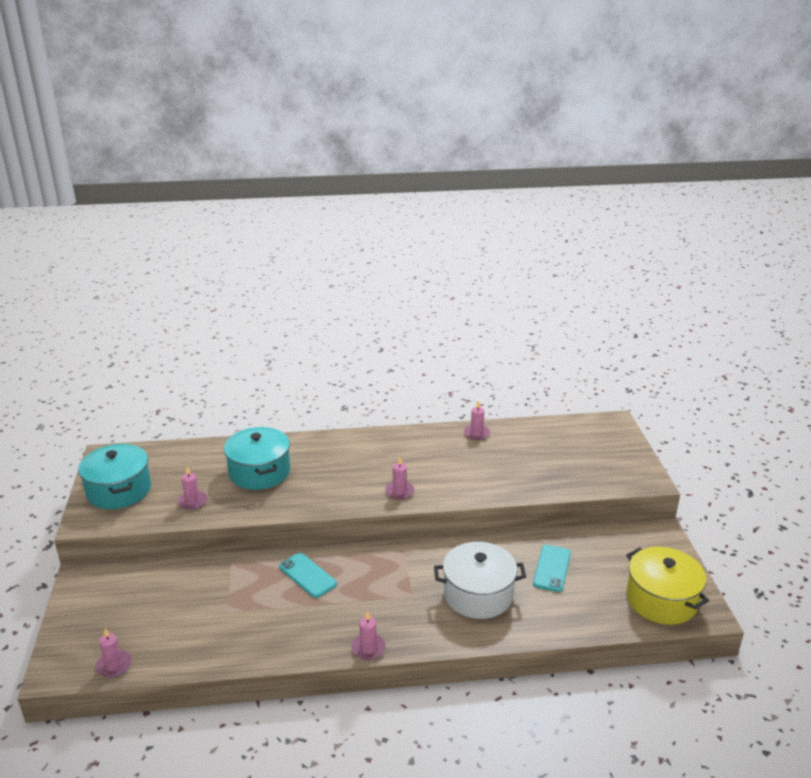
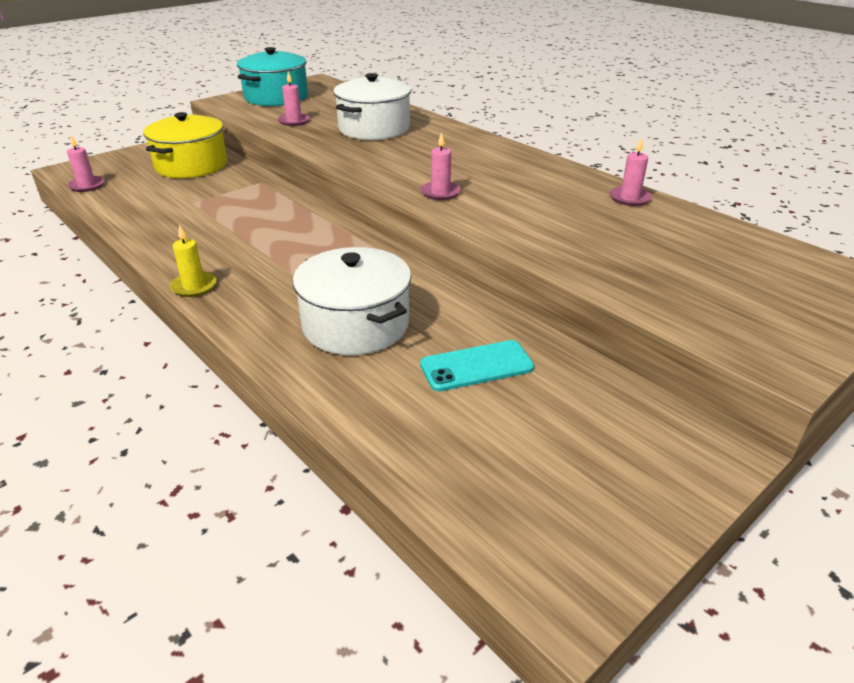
camera: 55 degrees right, 5 degrees up
turquoise pot [224,427,290,490] -> white pot [333,73,411,140]
turquoise phone [279,553,337,598] -> none
pink candle [351,611,386,660] -> yellow candle [170,225,217,297]
yellow pot [626,547,709,625] -> yellow pot moved to [143,112,227,178]

